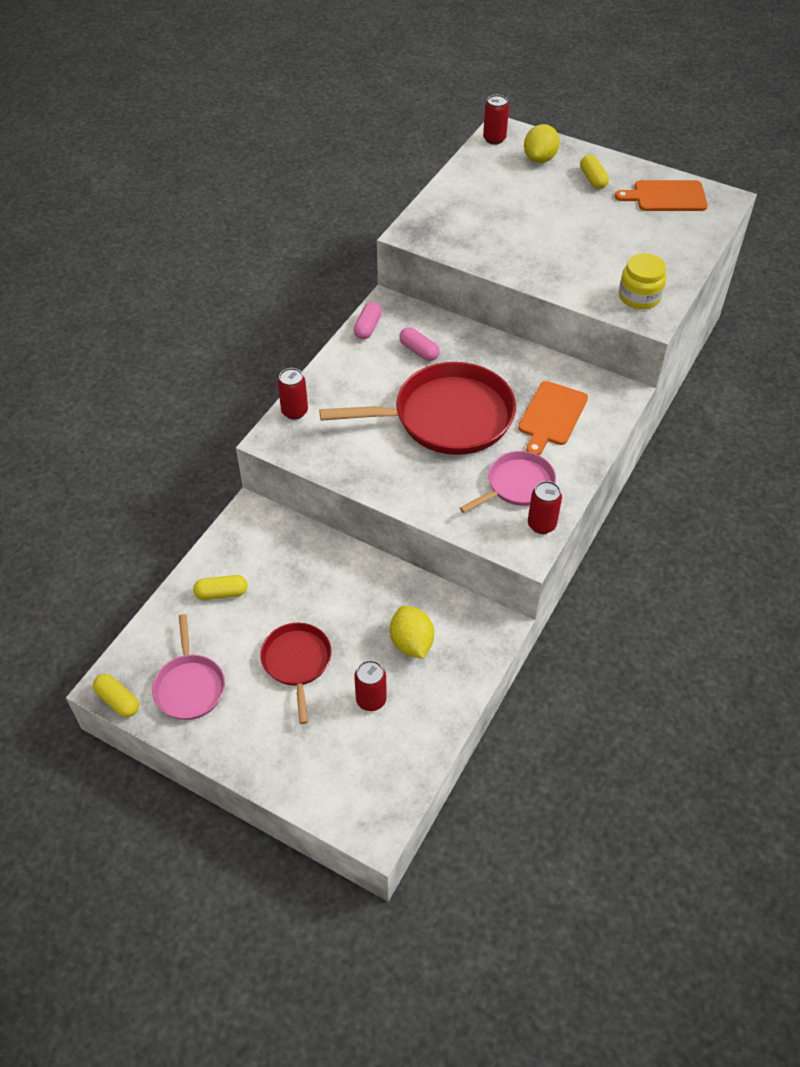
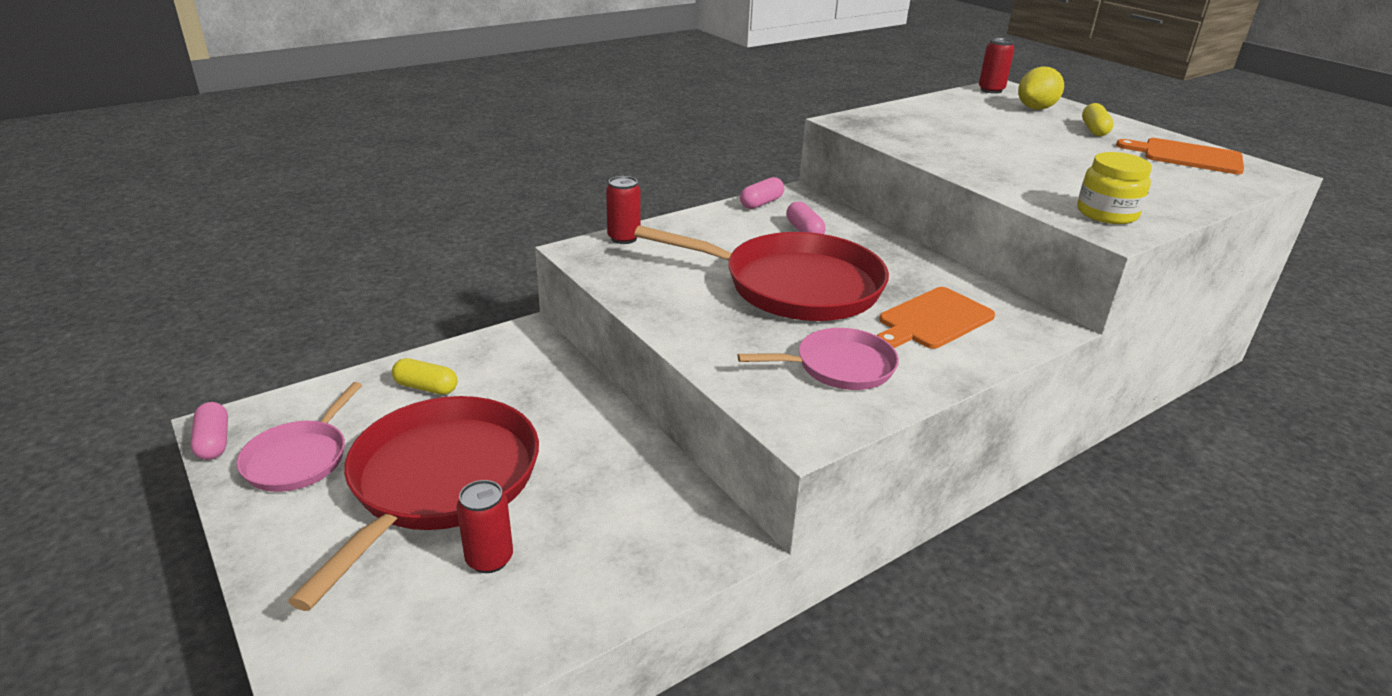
camera: 25 degrees right, 20 degrees down
yellow capsule [93,674,139,717] -> pink capsule [191,402,228,460]
red pan [260,623,332,724] -> red pan [288,396,539,611], size x1.85
yellow lemon [390,606,434,659] -> none
red can [528,481,562,534] -> none

